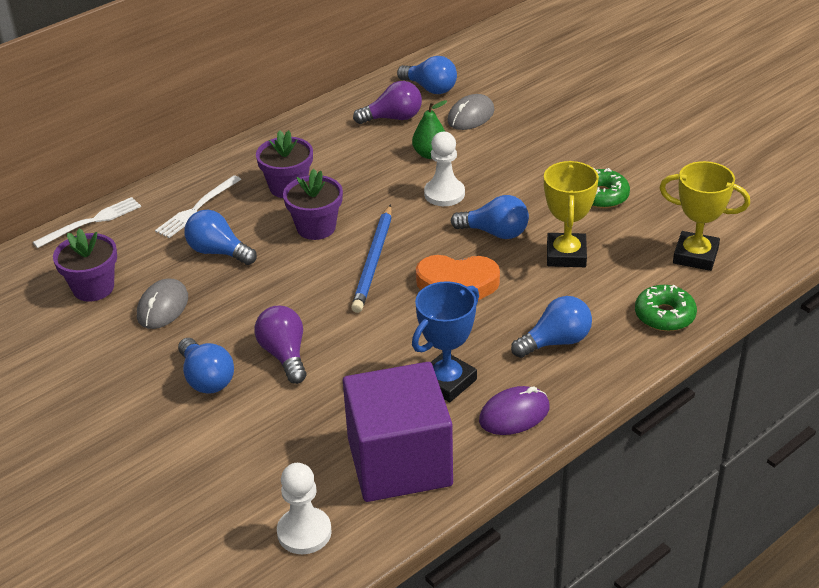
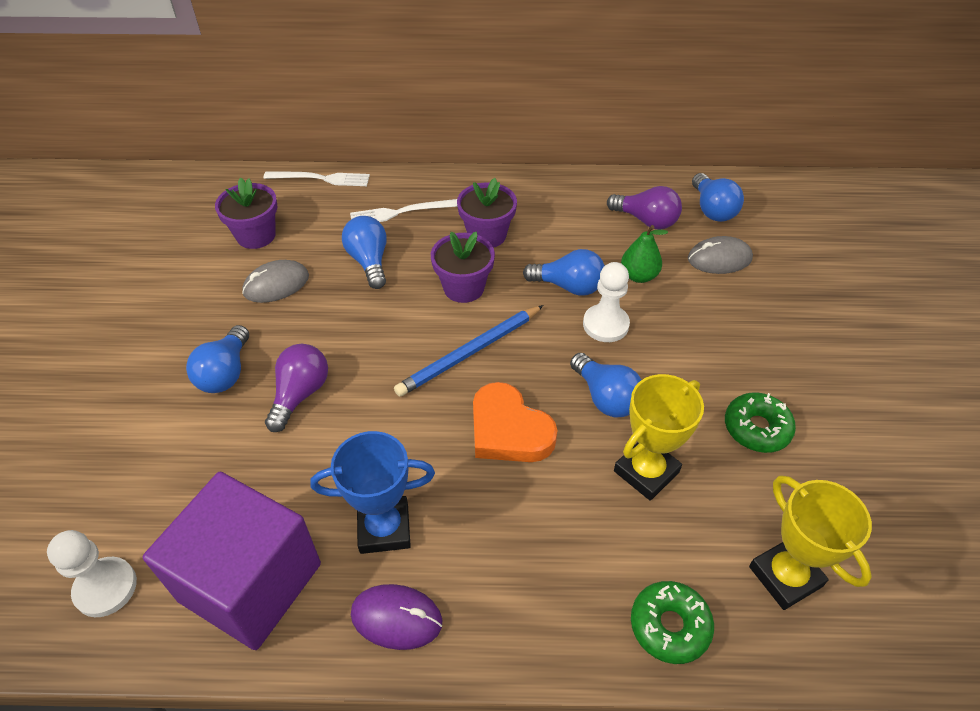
camera: 40 degrees right, 10 degrees up
blue light bulb [511,296,592,358] -> blue light bulb moved to [523,249,605,296]

